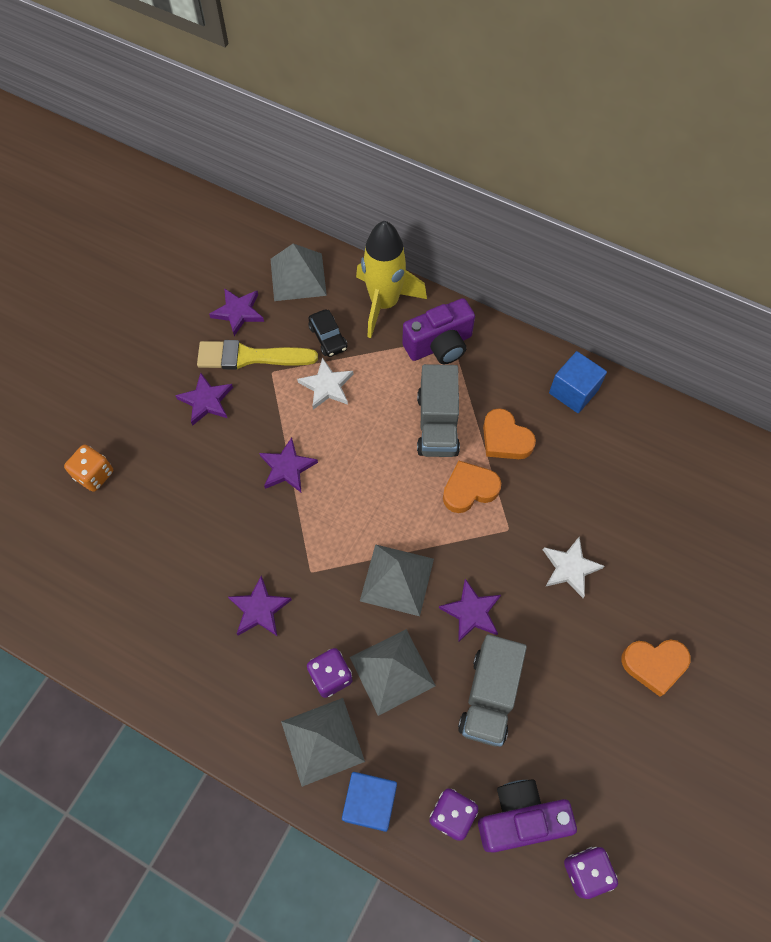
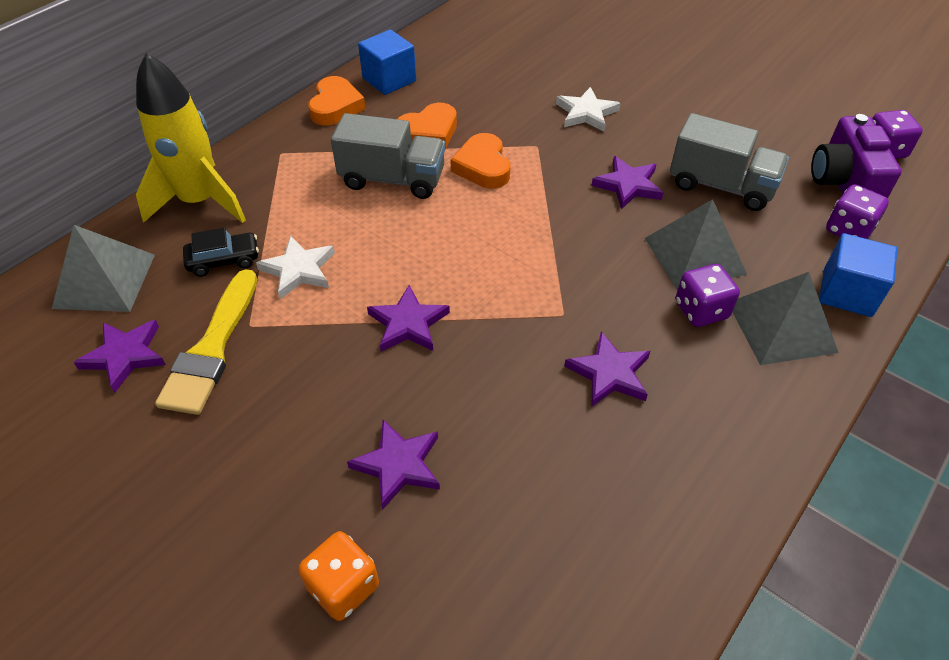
camera: 80 degrees left, 15 degrees down
purple star [175,373,233,426] -> purple star moved to [347,420,440,510]
grey pyramid [360,544,434,616] -> none
purple camera [402,298,475,364] -> none
orange heart [621,639,691,697] -> orange heart moved to [308,76,366,126]

